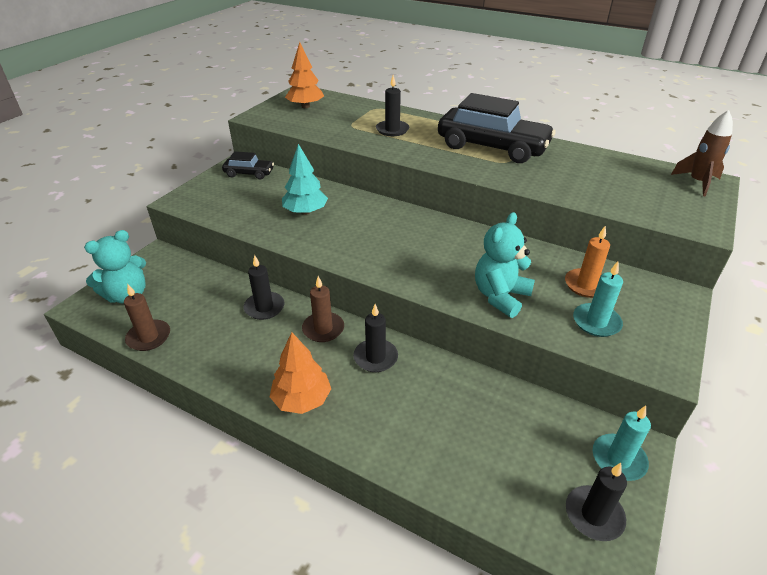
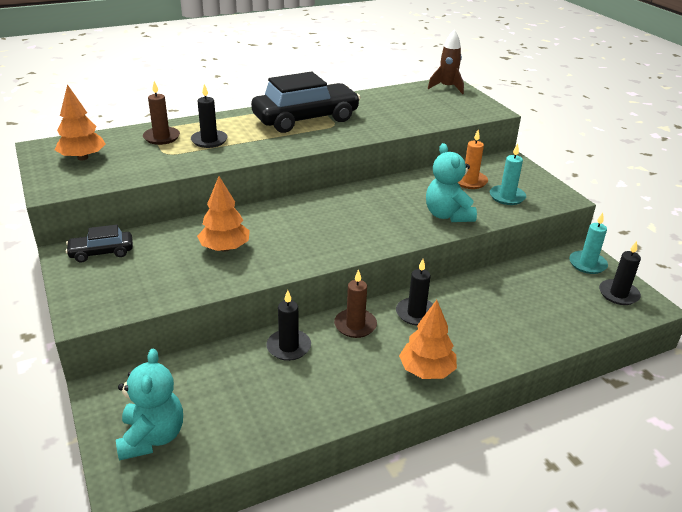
camera: 55 degrees left, 5 degrees down
brown candle [124,284,170,351] -> brown candle moved to [143,81,180,145]
black car [222,151,274,179] -> black car turned 150 degrees counterclockwise [66,225,133,262]
turquoise tree [282,144,328,215] -> orange tree [197,176,250,252]

